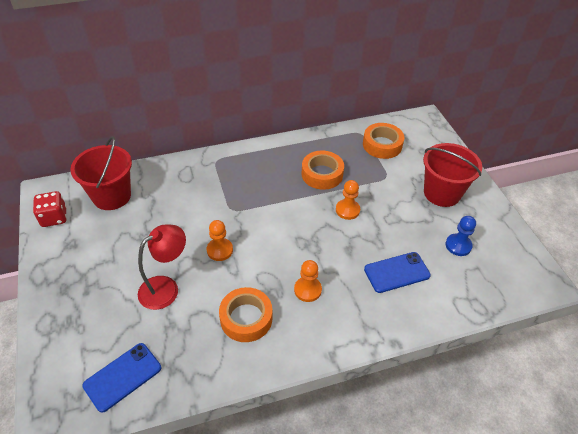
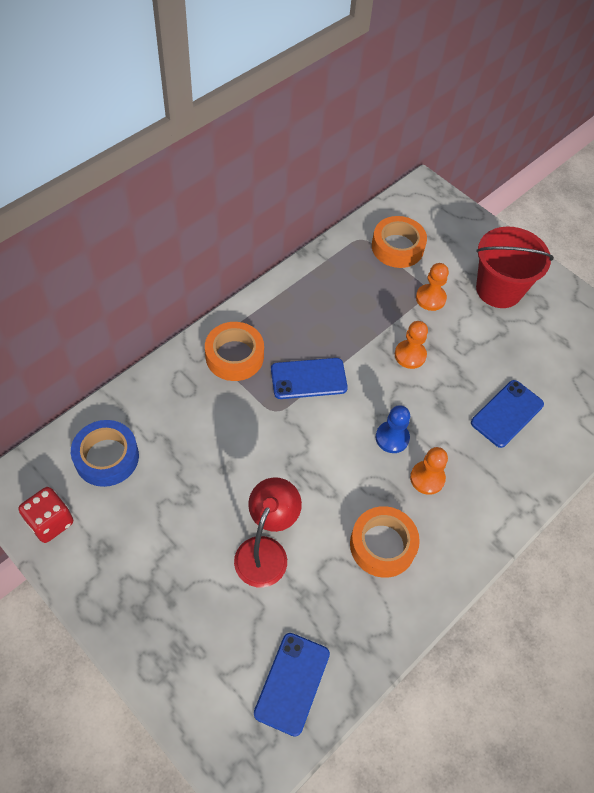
camera: 30 degrees left, 10 degrees up
red bucket [71,136,132,210] -> blue tape [71,420,139,487]
orange pawn [207,220,233,261] -> orange pawn moved to [416,263,449,311]
orange tape [302,151,344,190] -> orange tape moved to [205,322,264,381]
blue pawn [446,216,476,256] -> blue pawn moved to [376,405,410,453]
none -> blue phone [271,358,348,399]

